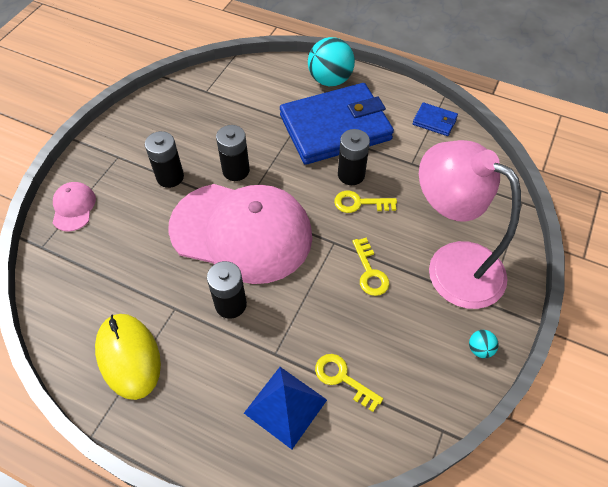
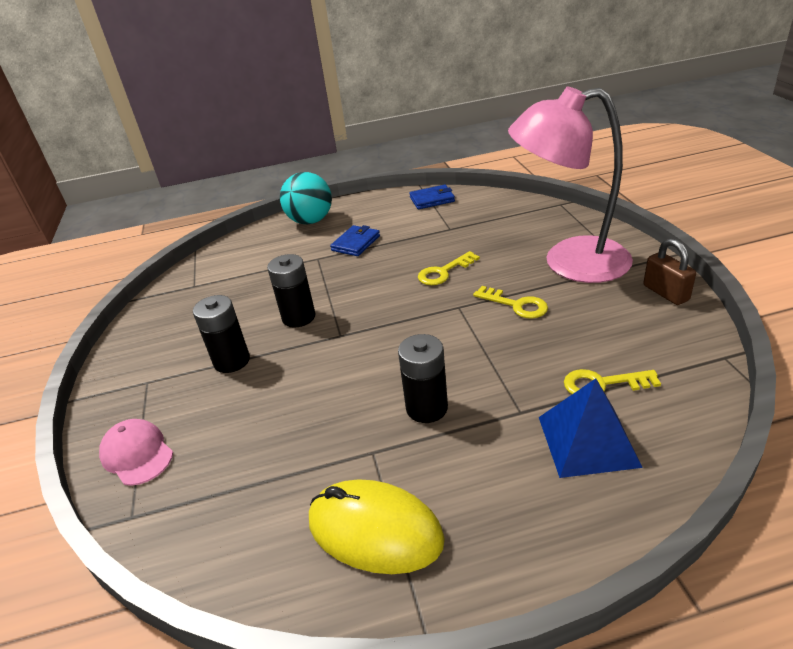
camera: 35 degrees left, 20 degrees down
pink cap [168,184,312,284] -> none
blue wallet [280,83,394,165] -> blue wallet [330,225,380,256], size x0.40
black battery [338,129,370,185] -> none
turquoise ball [469,330,498,358] -> brown padlock [643,239,696,305]

